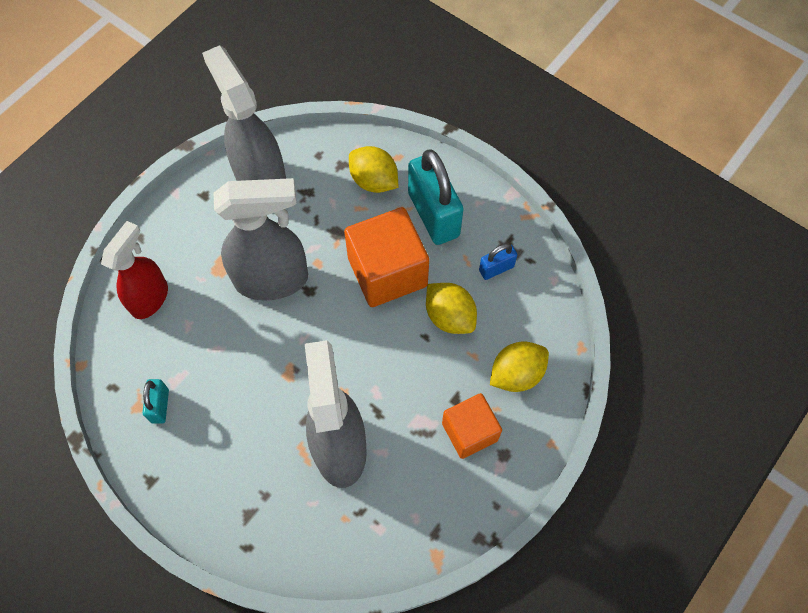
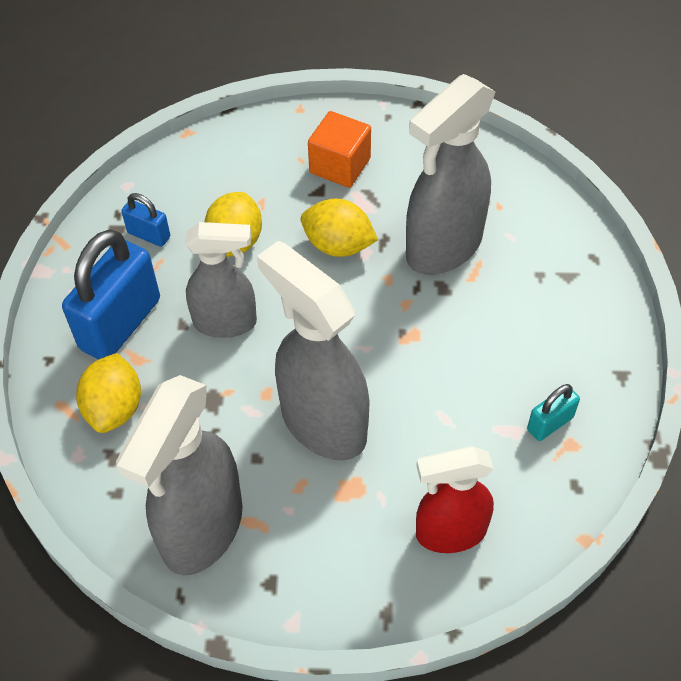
camera: 125 degrees left, 10 degrees down
orange cube [344,207,429,307] -> grey spray bottle [185,222,257,338]
turquoise padlock [408,149,464,245] -> blue padlock [62,229,160,360]
yellow lemon [490,341,549,392] -> yellow lemon moved to [301,199,378,257]

